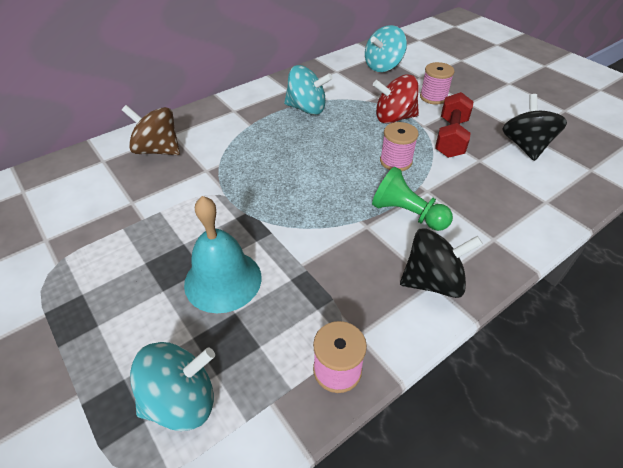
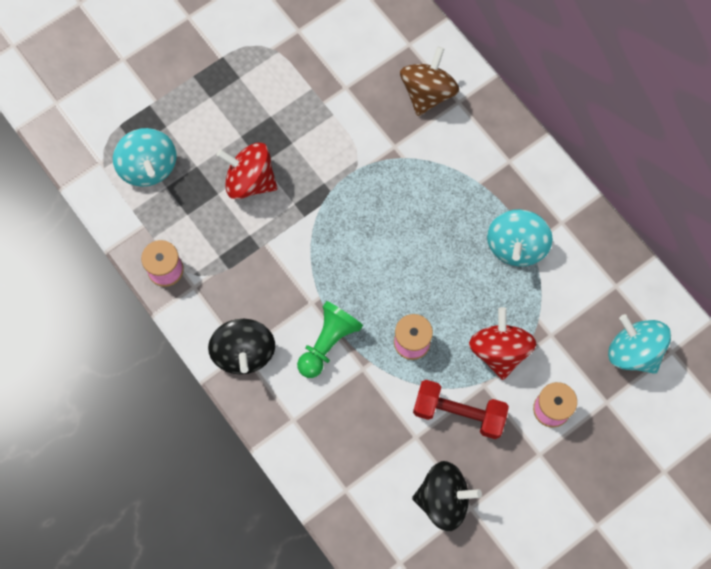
camera: 90 degrees right, 25 degrees up
turquoise bell [184,196,262,313] -> red spinning top [217,143,277,199]

